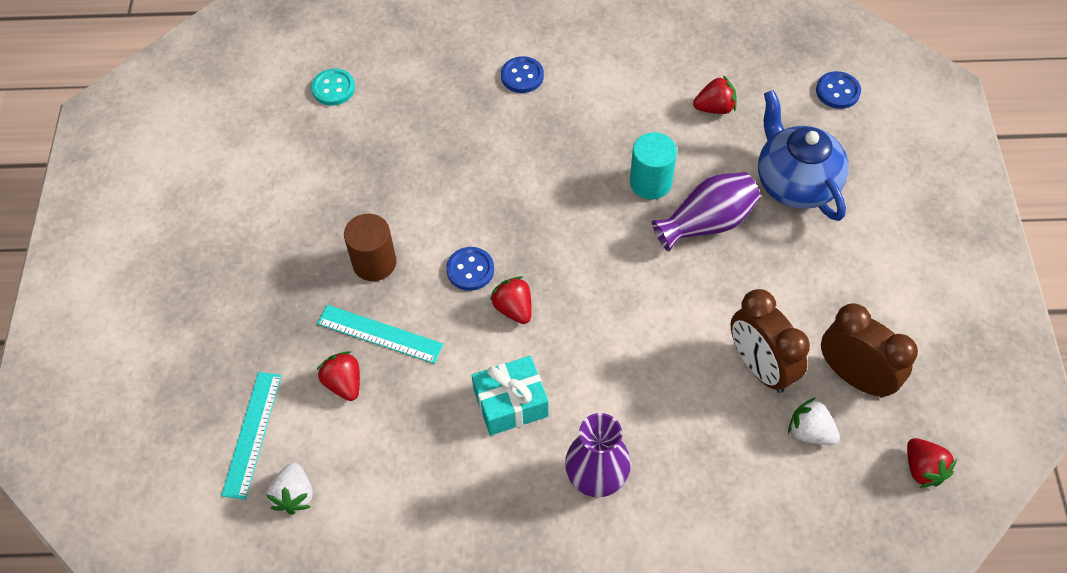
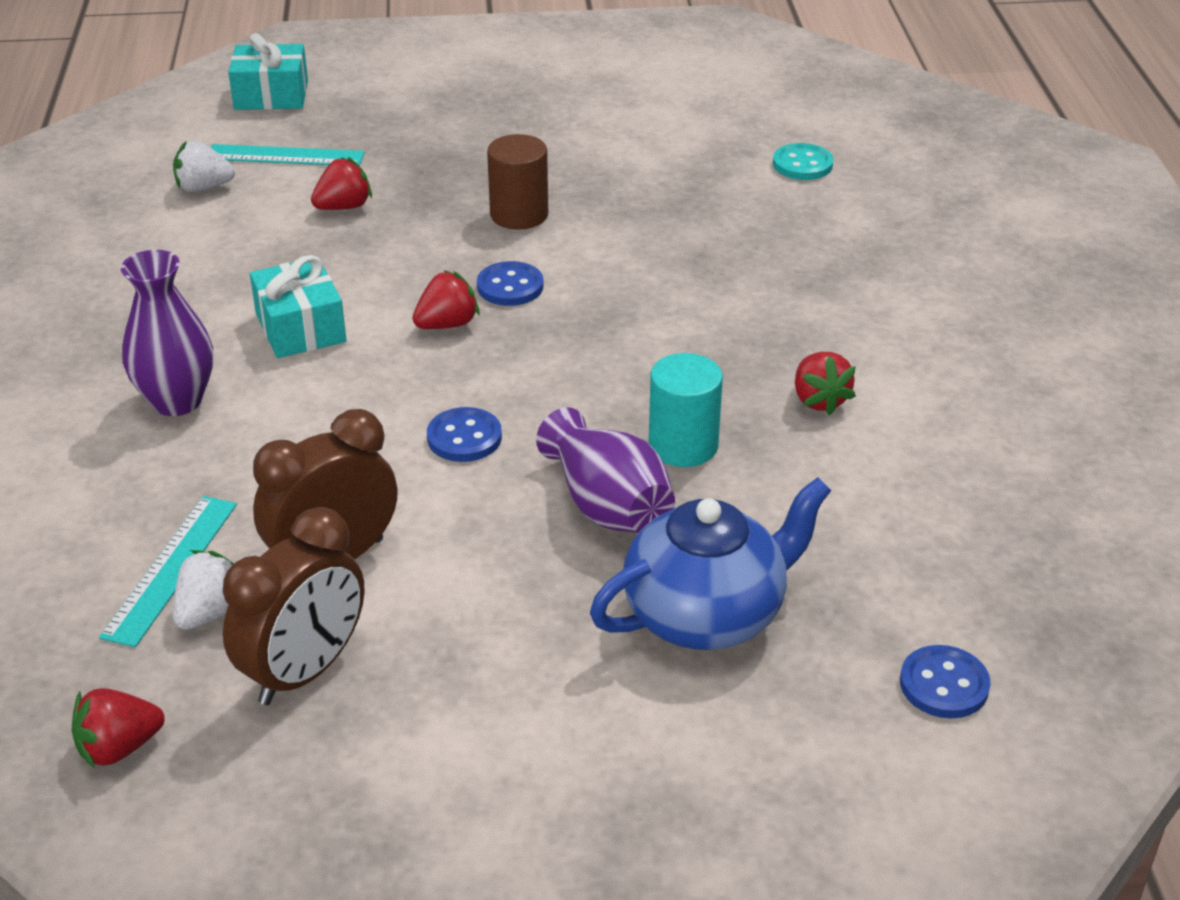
camera: 85 degrees right, 20 degrees down
turquoise ruler [317,305,444,364] -> turquoise ruler moved to [99,496,237,647]
blue button [501,56,544,93] -> blue button moved to [427,407,502,462]
red strawberry [693,75,737,114] -> red strawberry moved to [795,352,856,415]
none -> turquoise gift [228,33,308,110]

